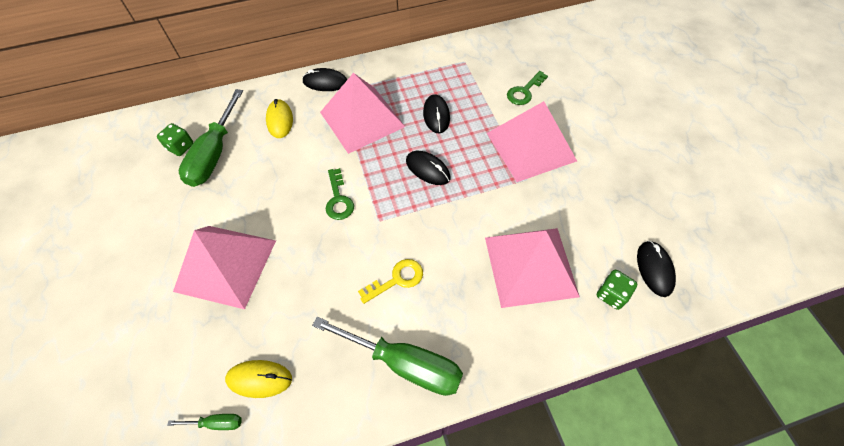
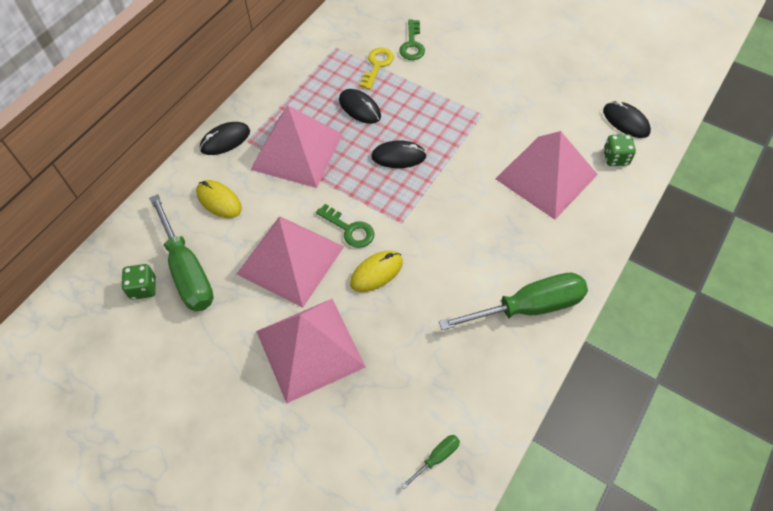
camera: 40 degrees left, 0 degrees up
yellow mouse [225,360,292,398] -> yellow mouse moved to [350,251,403,292]
yellow key [358,259,423,304] -> yellow key moved to [359,47,394,90]
pink pyramid [487,101,577,182] -> pink pyramid moved to [237,216,344,308]

